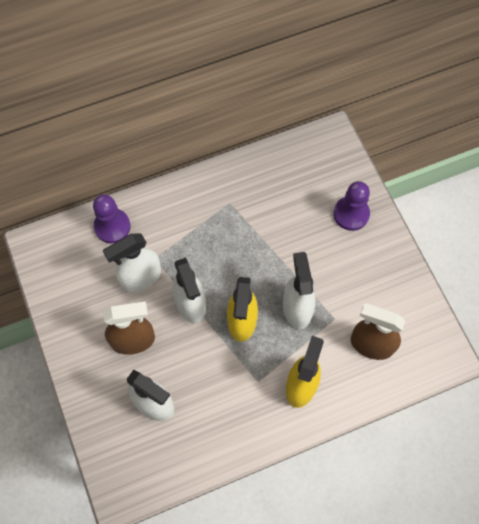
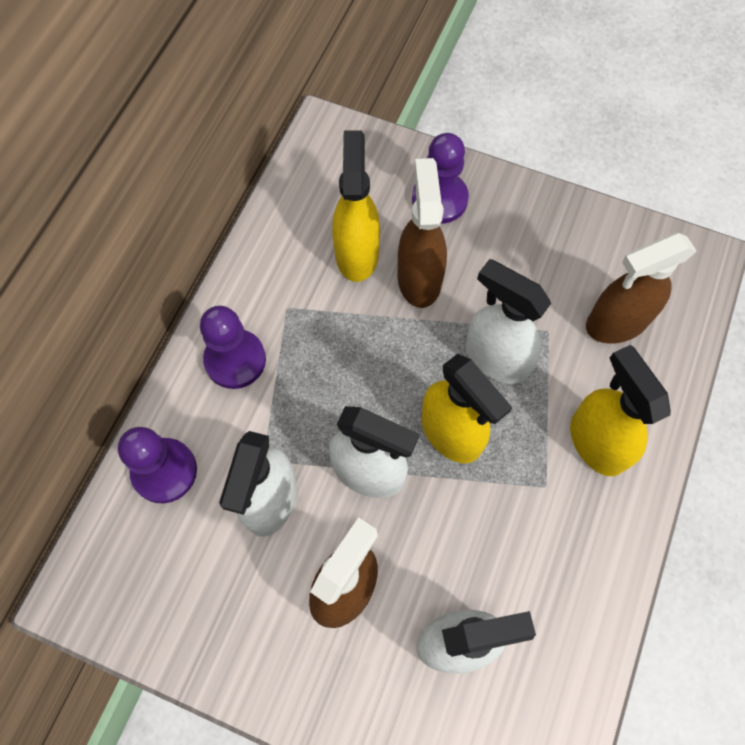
camera: 45 degrees left, 0 degrees up
none -> purple pawn [200,306,266,389]
none -> yellow spray bottle [332,130,380,282]
none -> brown spray bottle [398,158,447,308]

